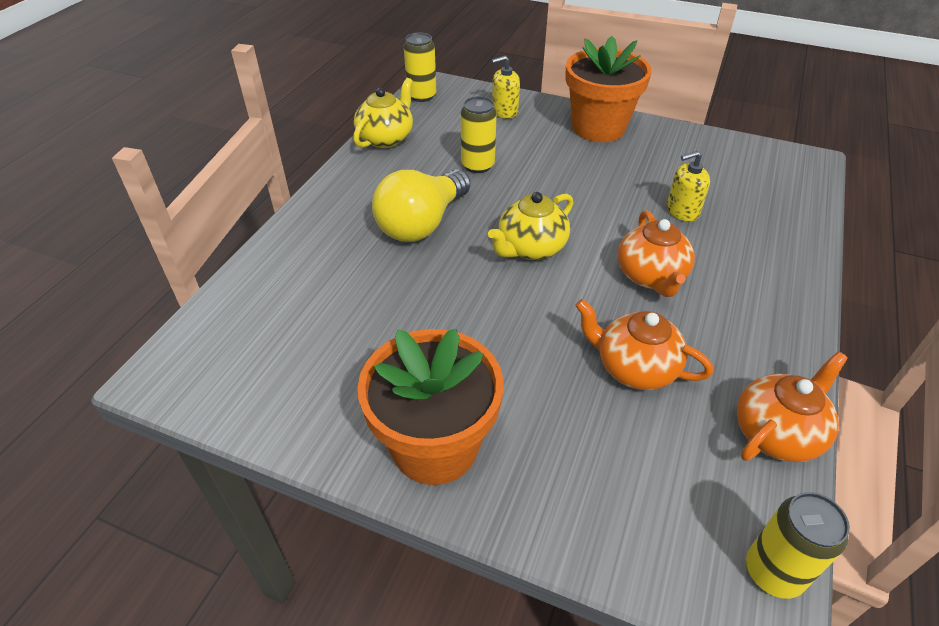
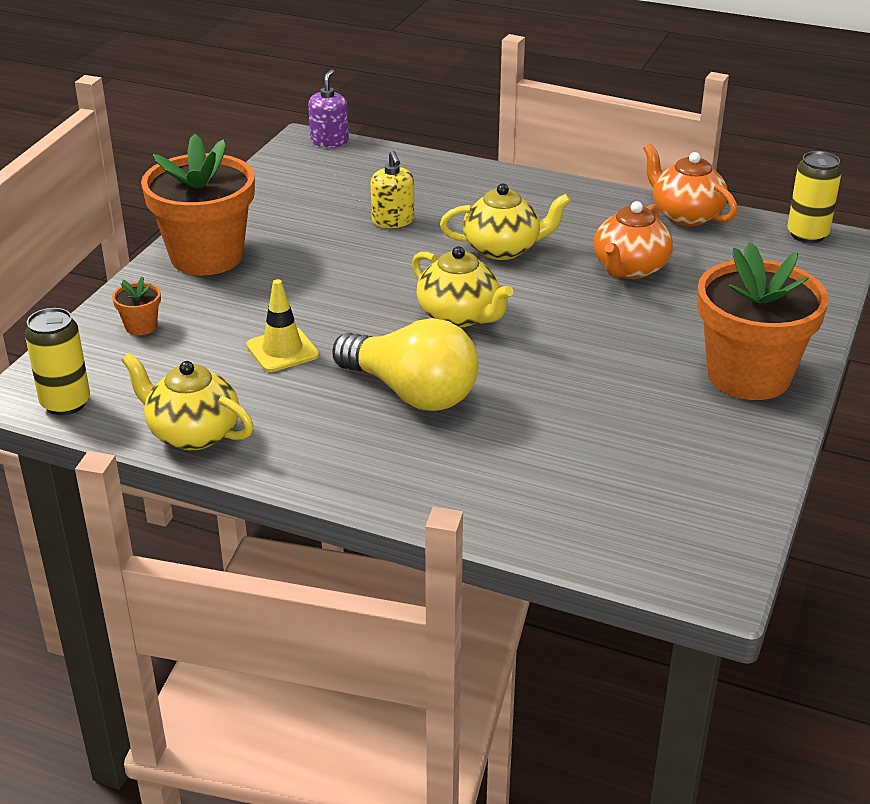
camera: 90 degrees left, 10 degrees down
yellow can [461,96,497,173] -> yellow traffic cone [246,279,319,372]
yellow soap dispenser [492,56,520,119] -> orange flower pot [112,276,161,335]
orange teapot [618,210,695,297] -> yellow teapot [440,184,571,260]
none -> purple soap dispenser [308,70,349,147]

